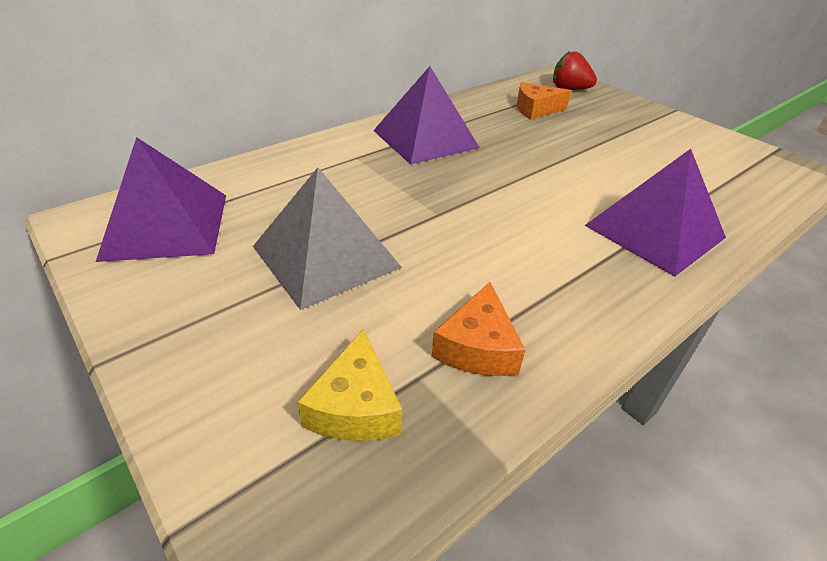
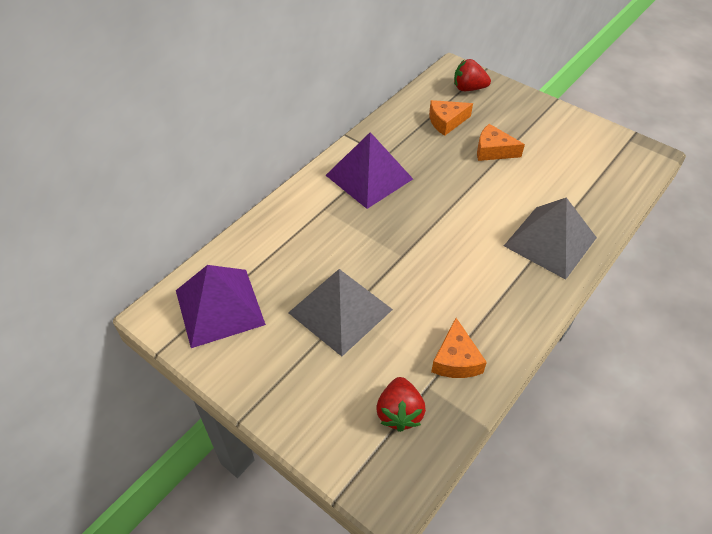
camera: 10 degrees left, 10 degrees up
yellow cheese [297,329,402,441] -> red strawberry [376,377,426,432]
purple pyramid [585,149,726,276] -> grey pyramid [504,197,597,280]
none -> orange cheese [477,124,525,161]

